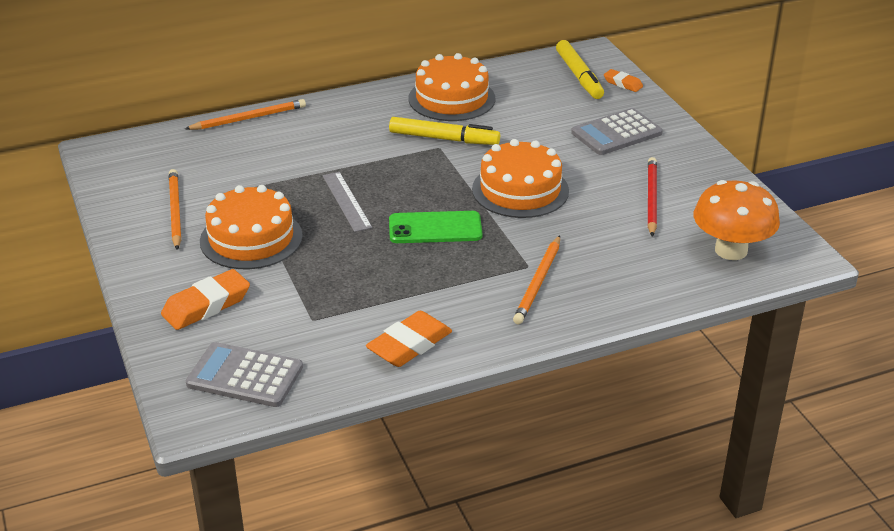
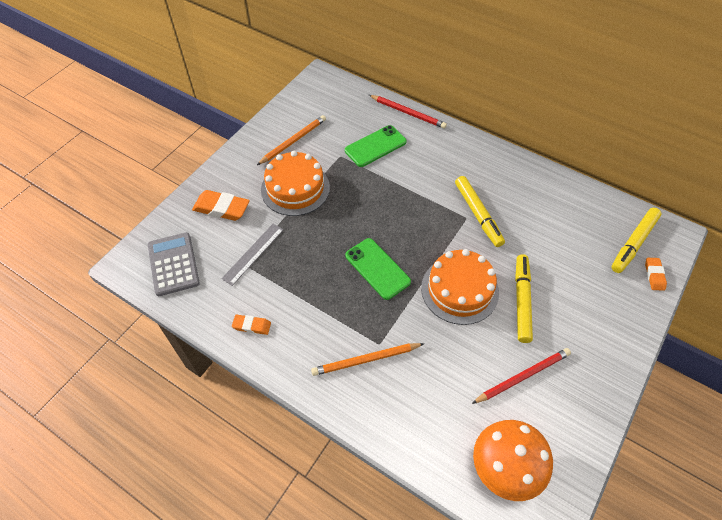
camera: 55 degrees right, 20 degrees up
orange pencil [185,99,306,130] -> red pencil [369,95,447,129]
grey ruler [322,172,372,232] -> grey ruler moved to [221,224,284,286]
orange eraser [366,311,452,367] -> orange eraser [232,315,271,335], size x0.57
orange cake [409,53,496,121] -> none
grey calculator [571,108,663,155] -> none
none -> green phone [345,125,407,167]
none -> yellow marker [515,254,533,343]

